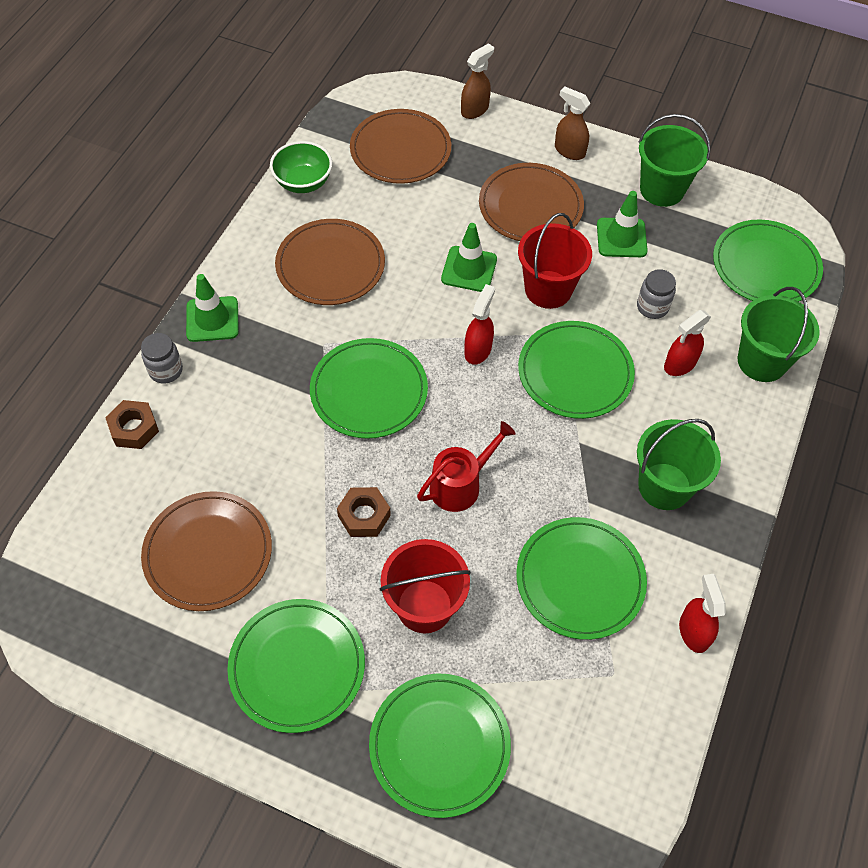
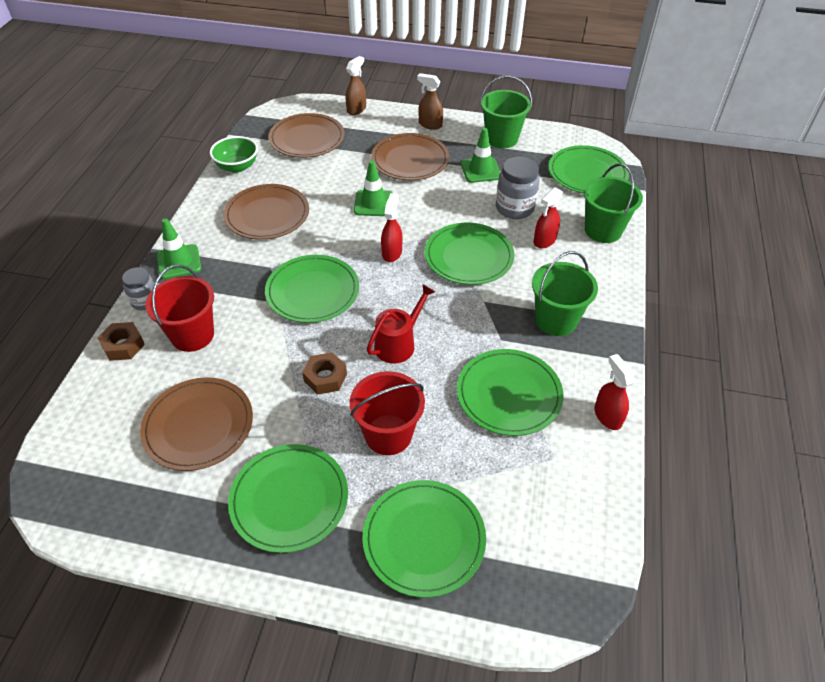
camera: 10 degrees left, 10 degrees down
red bucket [518,213,592,309] -> red bucket moved to [145,265,214,352]
grey jar [637,269,676,319] -> grey jar [496,157,539,219], size x1.58

